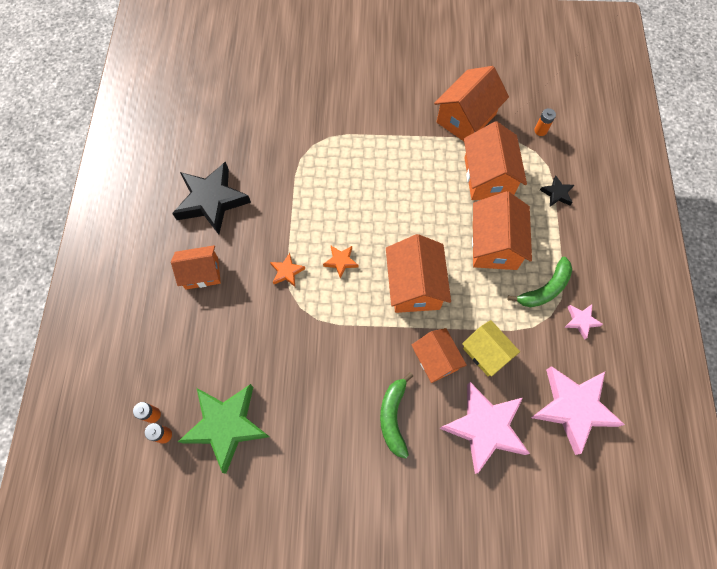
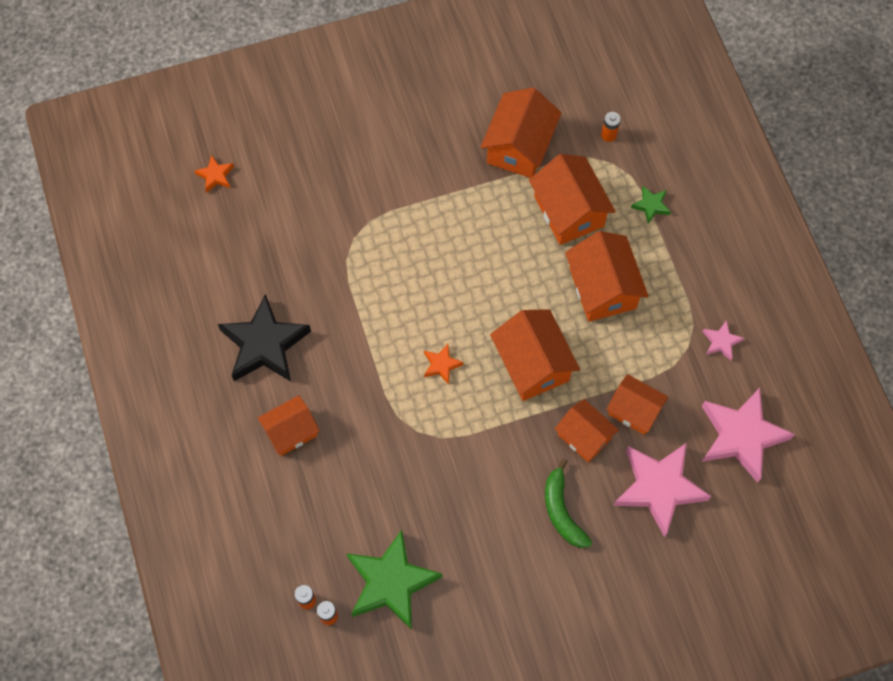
camera: 20 degrees left, 0 degrees up
orange star [270,253,305,287] -> orange star moved to [194,155,234,193]
yellow house [462,320,520,376] -> orange house [606,374,668,435]
green banana [507,257,572,307] -> none
black star [540,176,574,207] -> green star [631,186,671,224]

